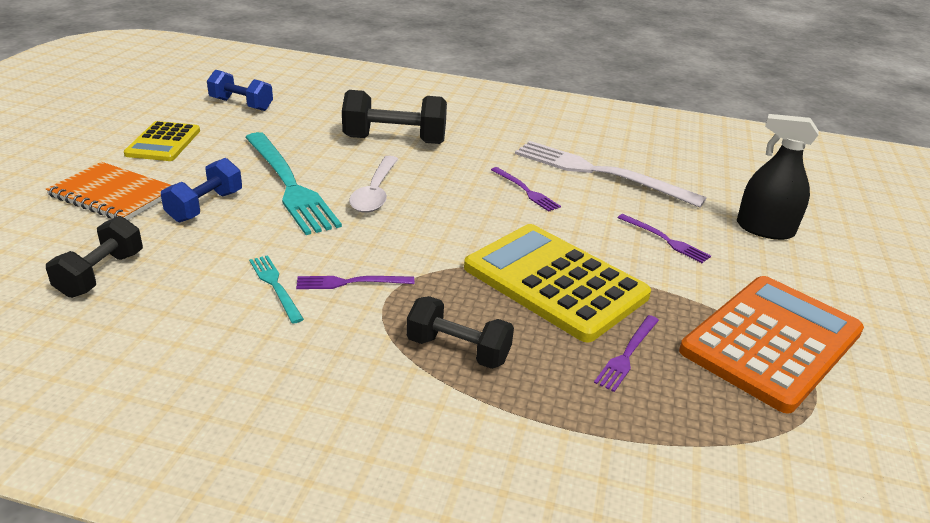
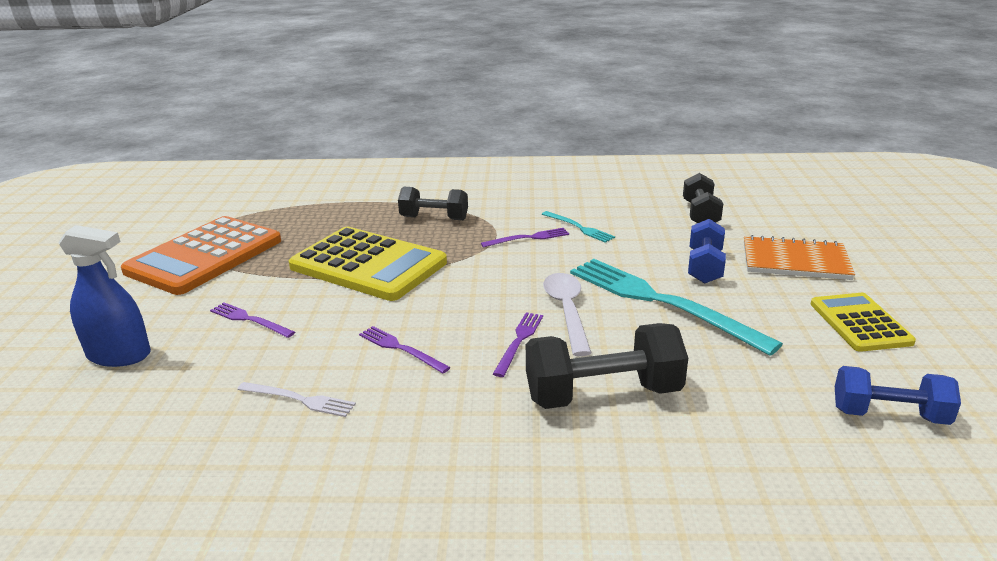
camera: 170 degrees right, 5 degrees down
white fork [515,141,706,207] -> white fork [237,382,356,417], size x0.46
purple fork [594,315,659,392] -> purple fork moved to [493,312,543,377]
black spray bottle [737,114,819,240] -> blue spray bottle [58,225,151,367]

